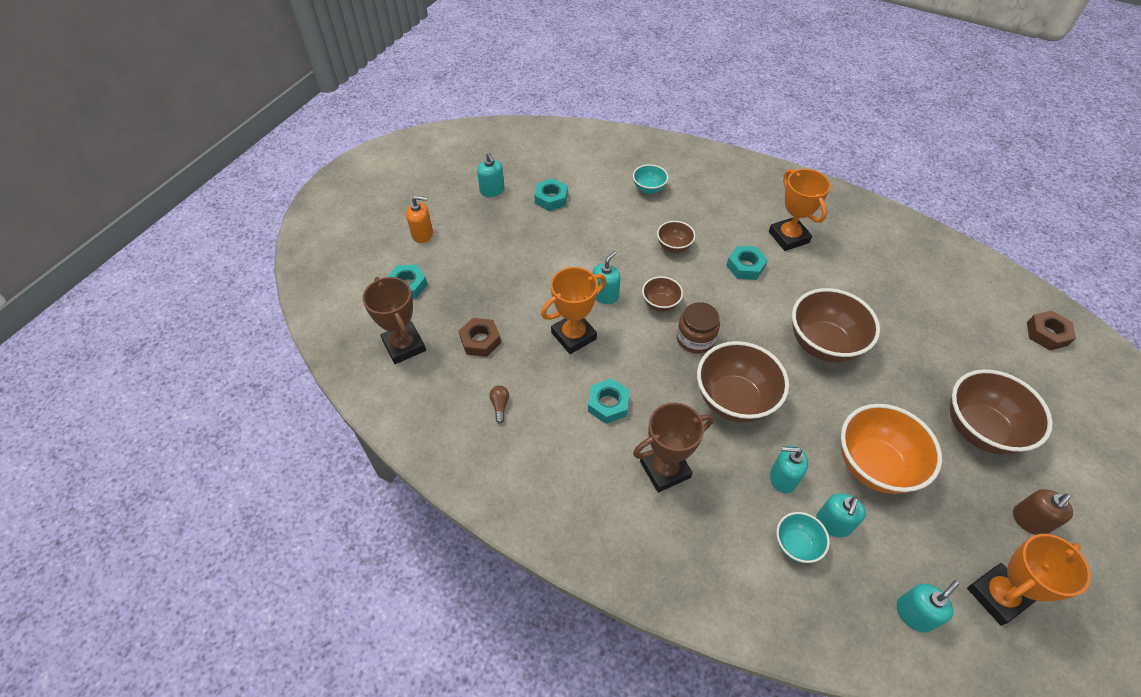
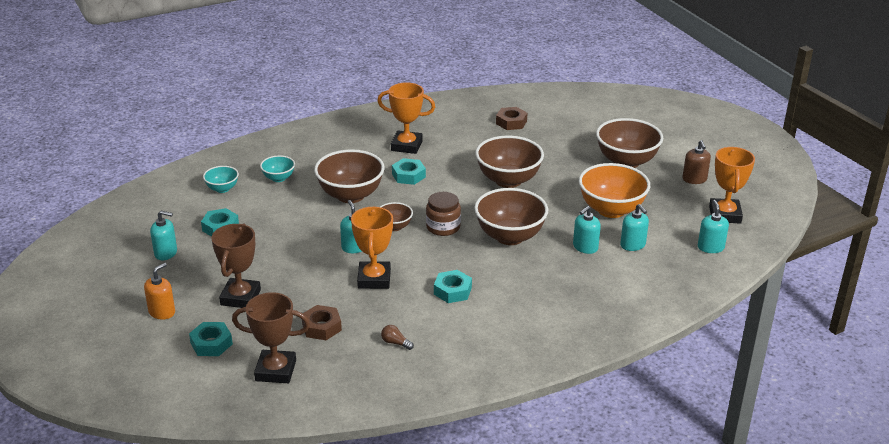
camera: 55 degrees left, 20 degrees down
brown trophy [633,402,713,493] -> brown trophy moved to [212,224,261,308]
brown bowl [657,221,695,253] -> brown bowl [314,149,385,203], size x1.96
turquoise bowl [776,512,830,563] -> turquoise bowl moved to [203,166,239,193]
brown nut [1027,311,1076,350] -> brown nut moved to [496,107,527,130]

